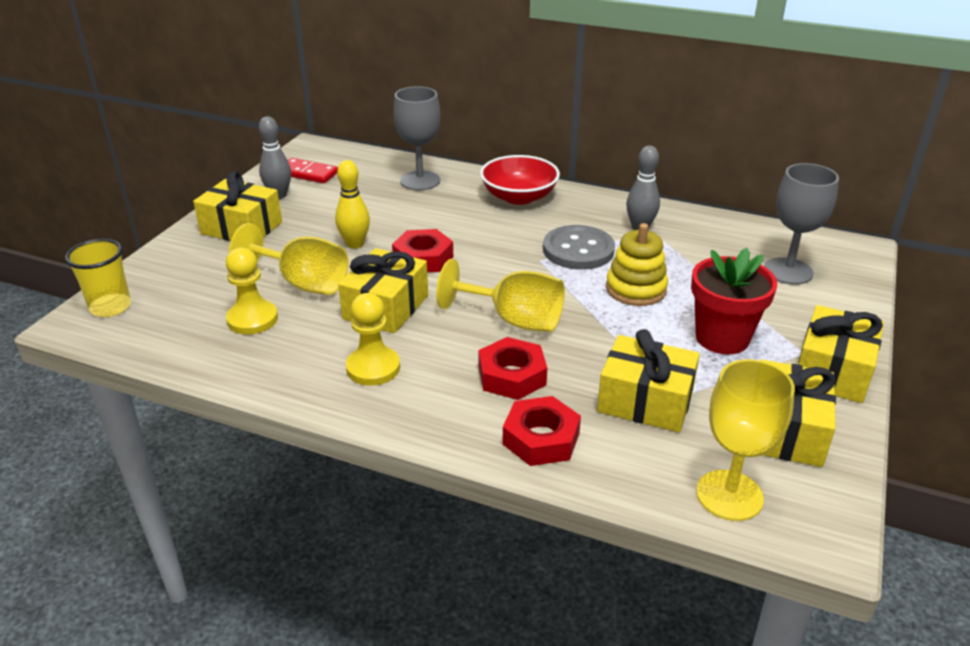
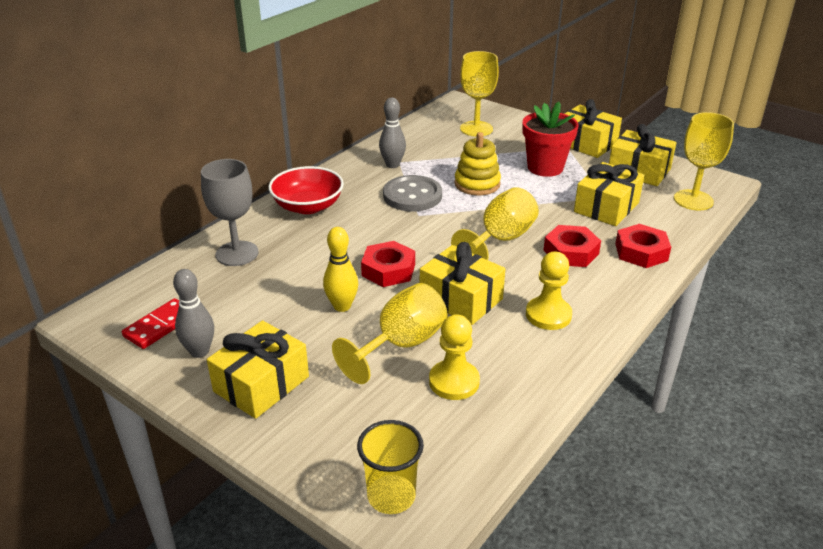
camera: 75 degrees left, 0 degrees up
grey goblet [764,163,839,285] -> yellow goblet [460,51,499,136]

